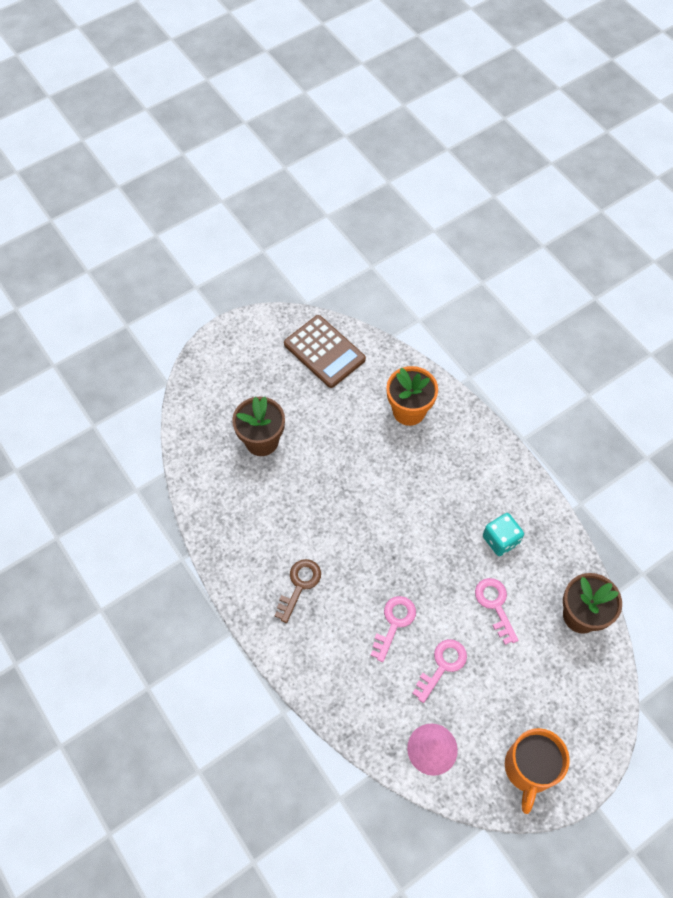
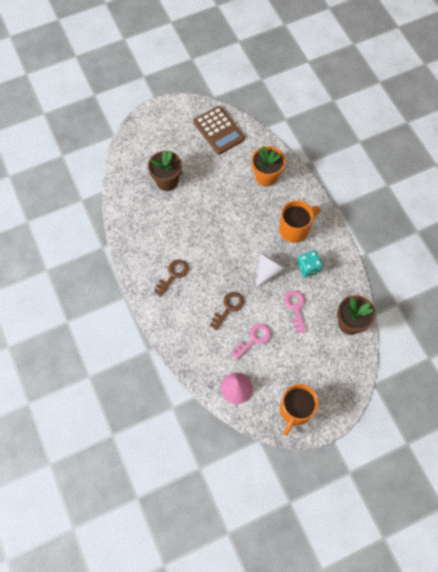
camera: 10 degrees right, 5 degrees up
pink key [371,596,416,662] -> brown key [210,292,244,331]
none -> white cone [256,253,286,287]
none -> orange mug [279,200,320,243]

